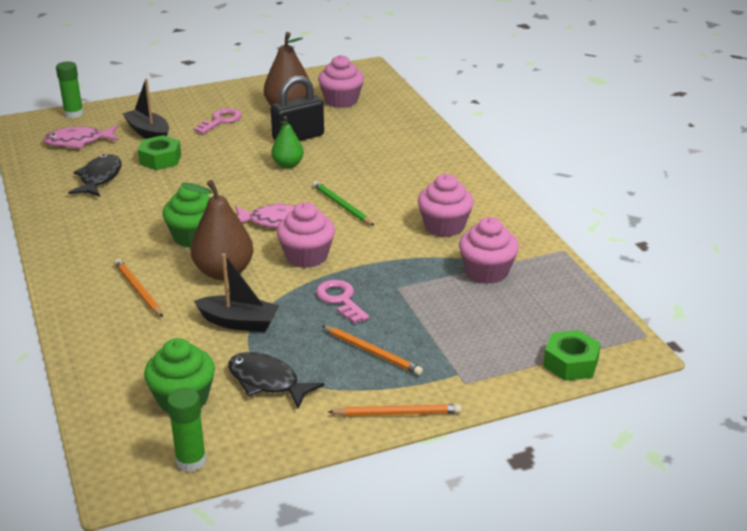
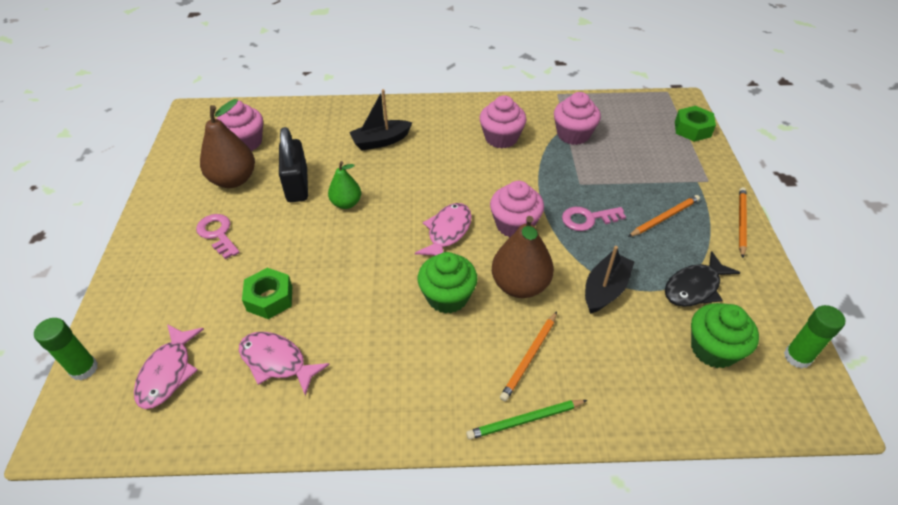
camera: 70 degrees left, 15 degrees up
black fish [68,154,122,197] -> pink fish [239,332,330,396]
orange pencil [115,259,163,317] -> orange pencil turned 45 degrees counterclockwise [500,312,557,401]
black boat [123,79,169,139] -> black boat moved to [349,89,412,150]
green pencil [313,181,375,226] -> green pencil moved to [466,400,587,440]

